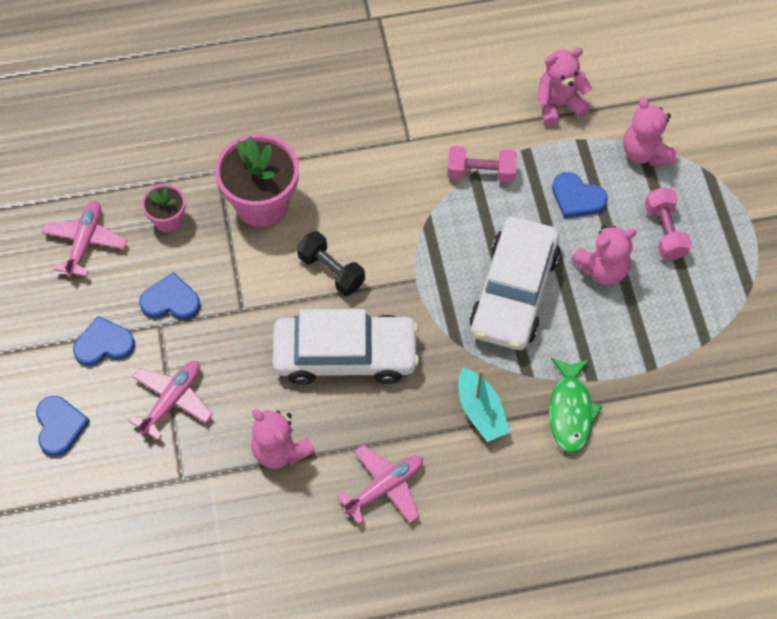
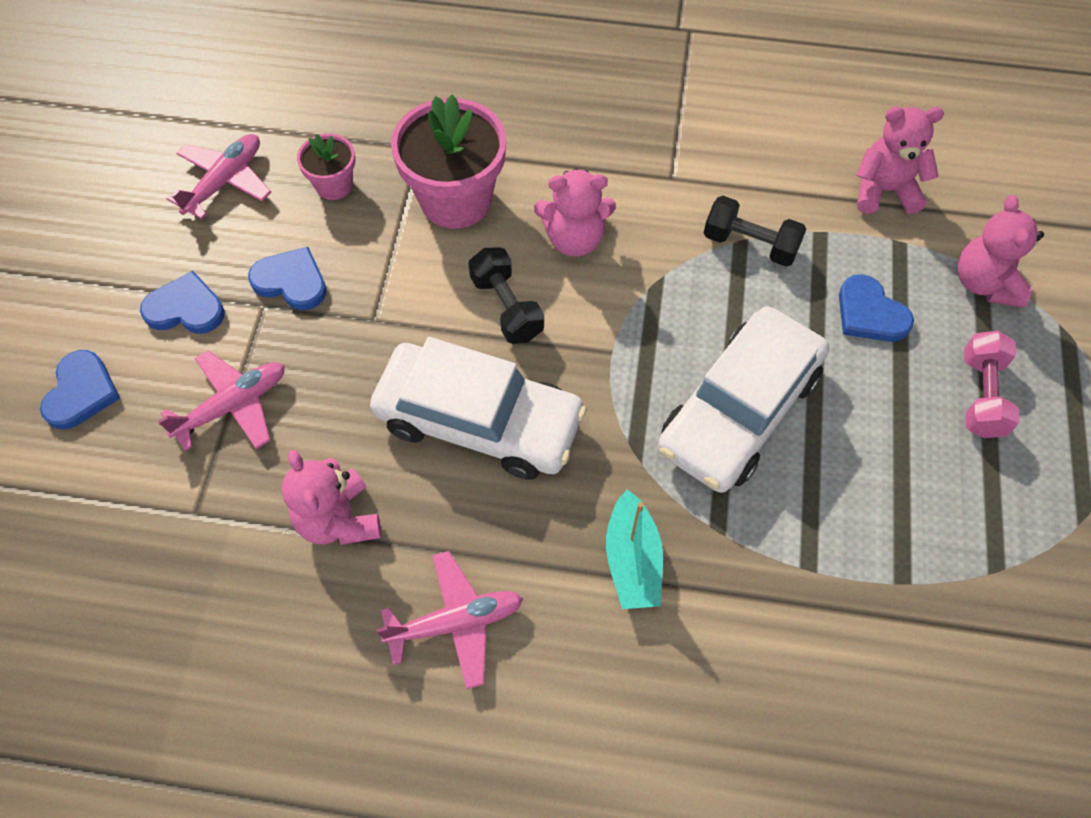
camera: 20 degrees right, 0 degrees up
pink dumbbell [447,146,517,183] -> black dumbbell [704,196,807,267]
green fish [549,358,602,453] -> none
pink teddy bear [572,225,637,285] -> pink teddy bear moved to [534,168,616,257]

